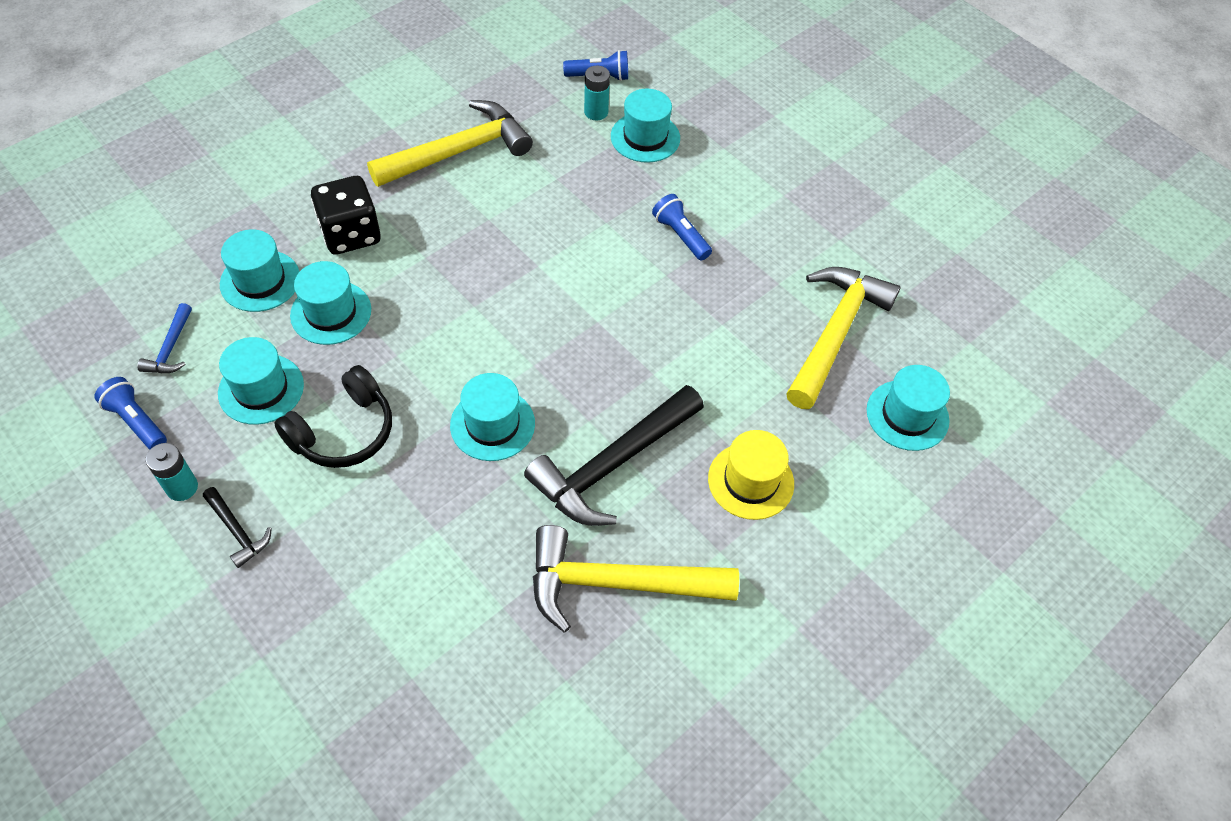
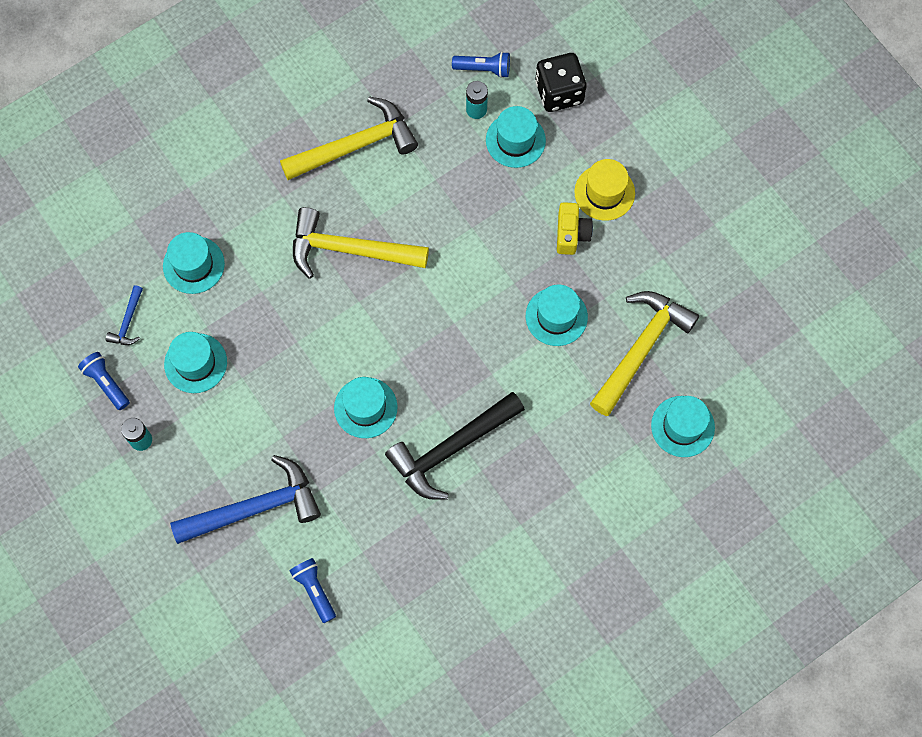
camera: 10 degrees right, 15 degrees up
black hammer [203,487,272,568] -> none
black headphones [274,365,392,468] -> none
turquoise hat [290,261,371,345] -> turquoise hat moved to [526,284,588,346]
black dice [311,176,381,255] -> black dice moved to [535,53,587,112]
yellow hammer [533,525,739,632] -> yellow hammer moved to [293,207,429,279]
blue flashlight [652,194,712,261] -> blue flashlight moved to [290,558,336,623]
yellow hat [708,430,794,520] -> yellow hat moved to [574,159,635,221]
none -> blue hammer [170,455,321,544]
none -> yellow camera [557,202,593,255]

